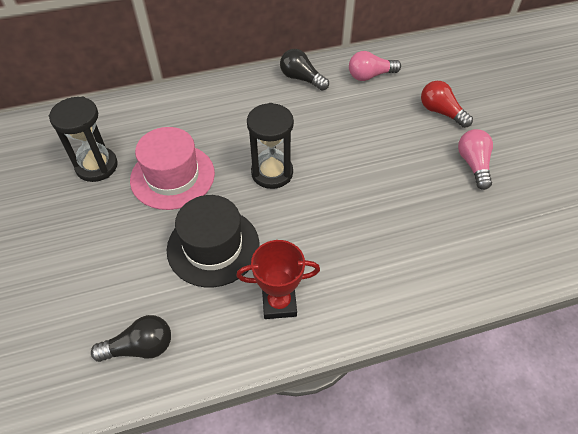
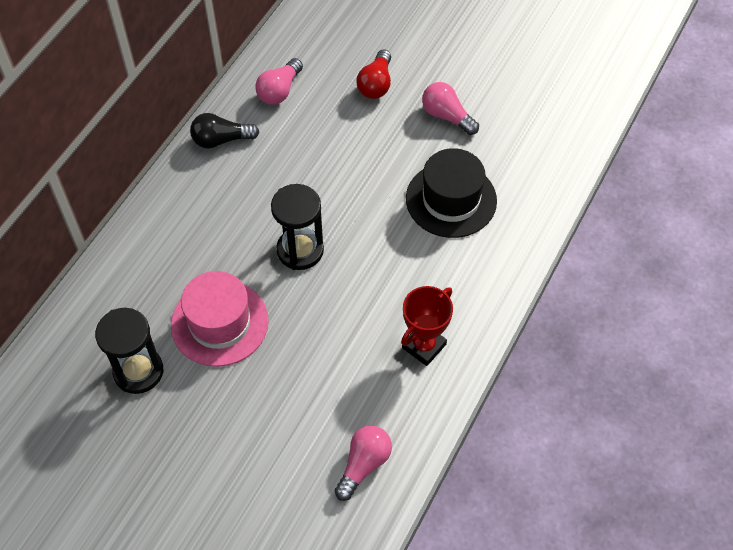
camera: 45 degrees left, 5 degrees up
black light bulb [91,315,171,362] -> pink light bulb [335,425,392,501]
black hat [167,195,259,287] -> black hat moved to [406,148,497,238]
red light bulb [421,81,473,128] -> red light bulb turned 75 degrees counterclockwise [356,50,391,99]

